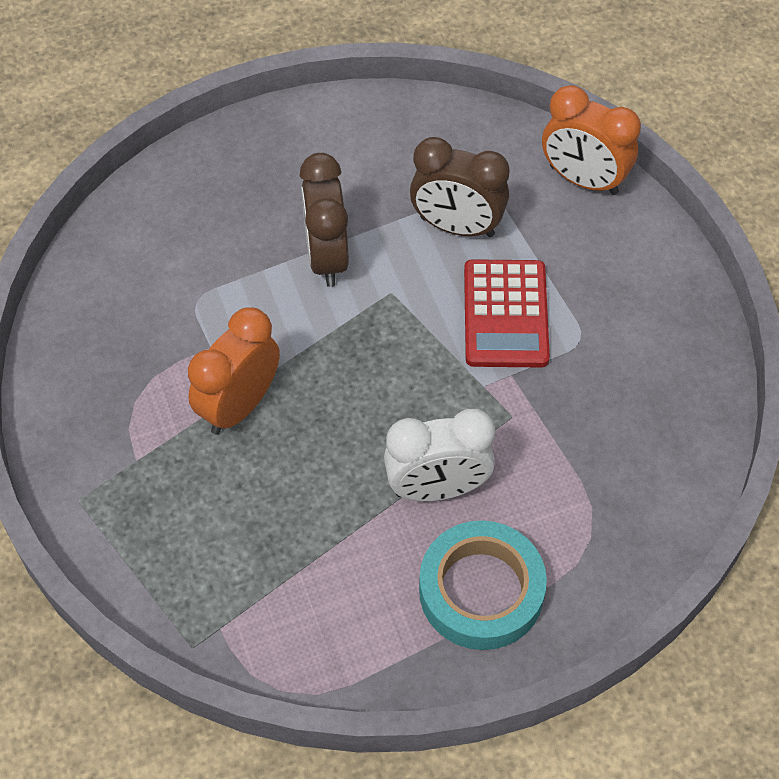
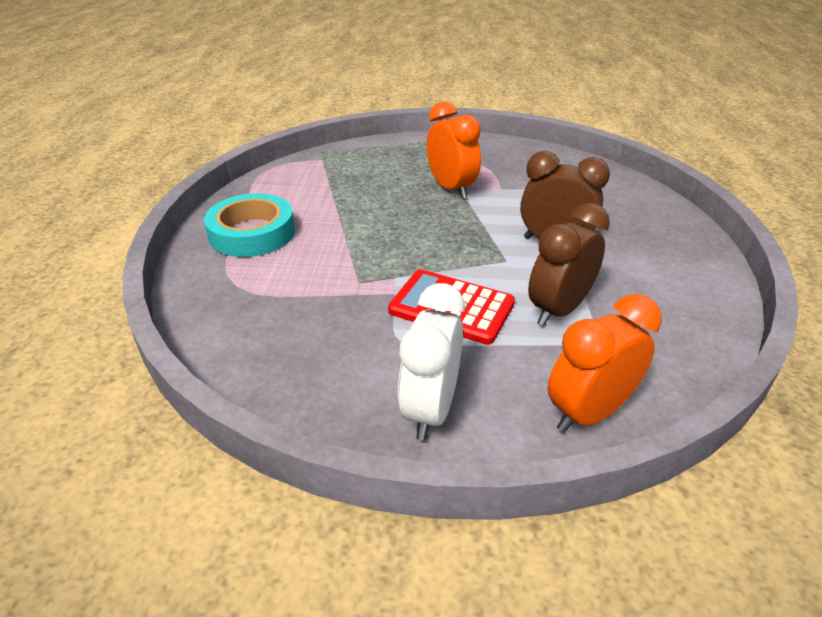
camera: 115 degrees right, 20 degrees down
white clock [384,409,495,501] -> white clock moved to [398,283,465,441]

